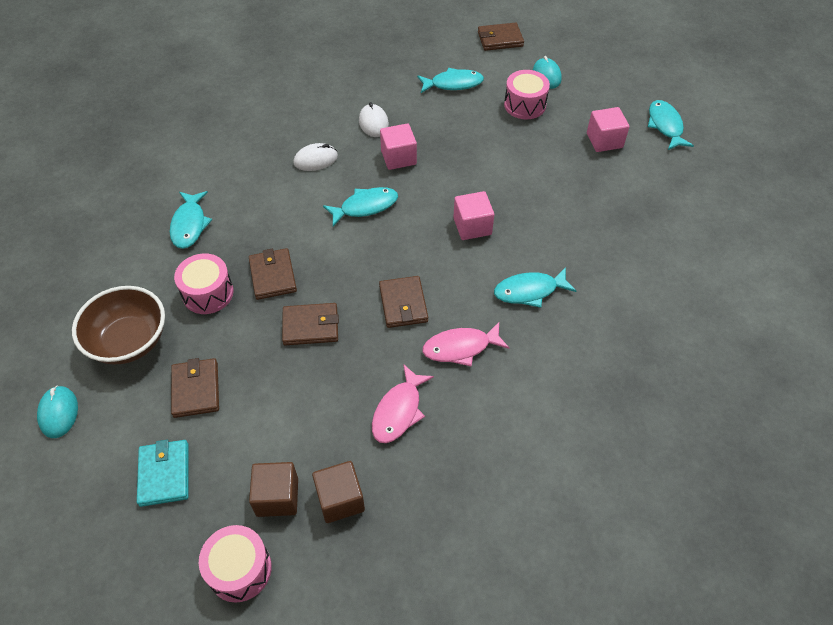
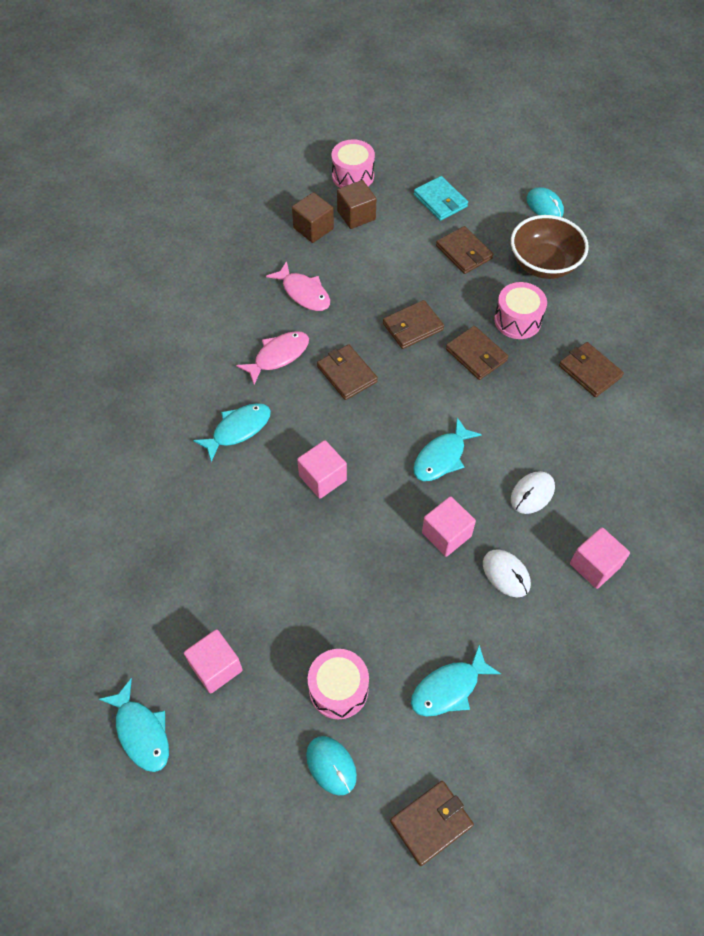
camera: 155 degrees right, 5 degrees up
turquoise fish [170,191,212,249] -> brown wallet [559,342,624,397]
pink fish [372,364,434,443] -> pink fish turned 135 degrees clockwise [266,261,330,311]
none -> pink cube [570,527,630,589]

